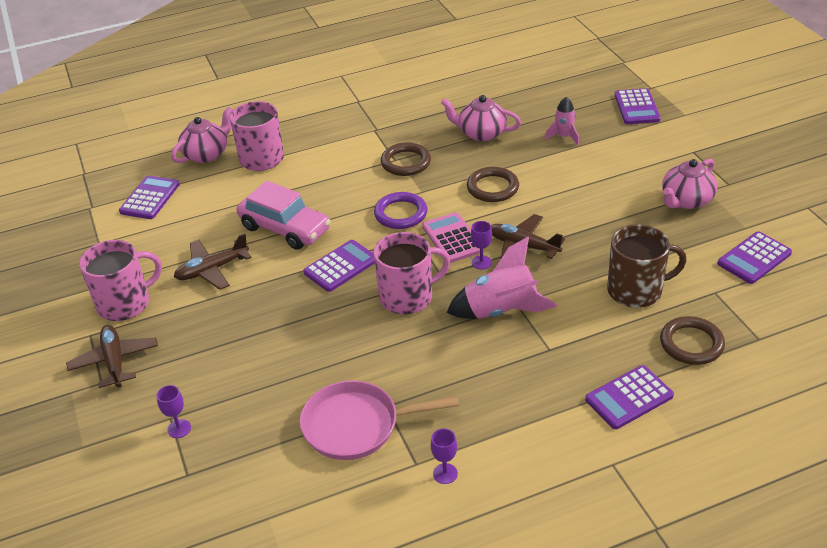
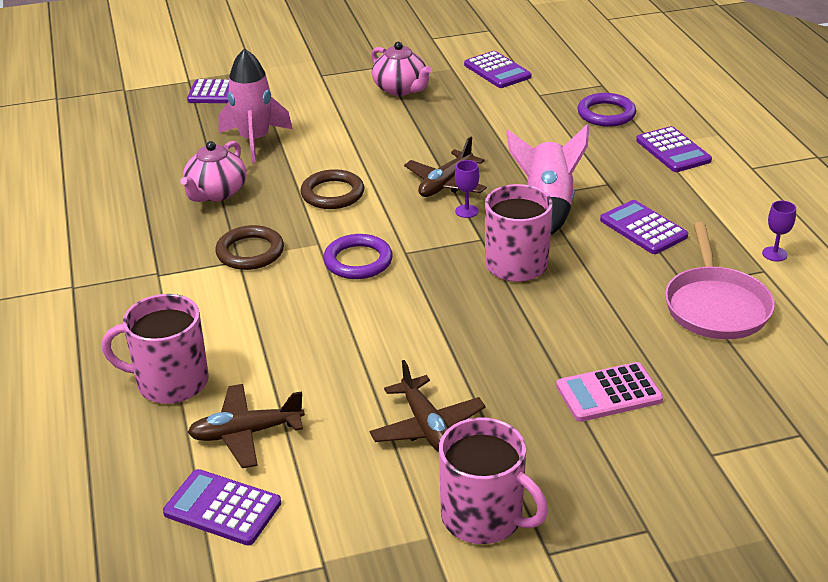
camera: 85 degrees left, 5 degrees down
brown plane [66,325,158,388] -> brown plane moved to [187,384,305,468]
pink mug [79,240,162,321] -> pink mug turned 150 degrees clockwise [439,417,548,544]
purple goblet [156,385,191,438] -> none
pink teapot [171,107,233,163] -> none
pink car [237,181,331,250] -> none
purple calculator [304,240,375,292] -> purple calculator moved to [600,200,688,254]
pink calculator [422,212,484,263] -> pink calculator moved to [556,362,663,422]
pink rocket [545,97,579,145] -> pink rocket [218,48,293,163], size x1.78
brown mug [607,224,687,308] -> none
brown ring [660,316,725,365] -> purple ring [577,93,636,127]

